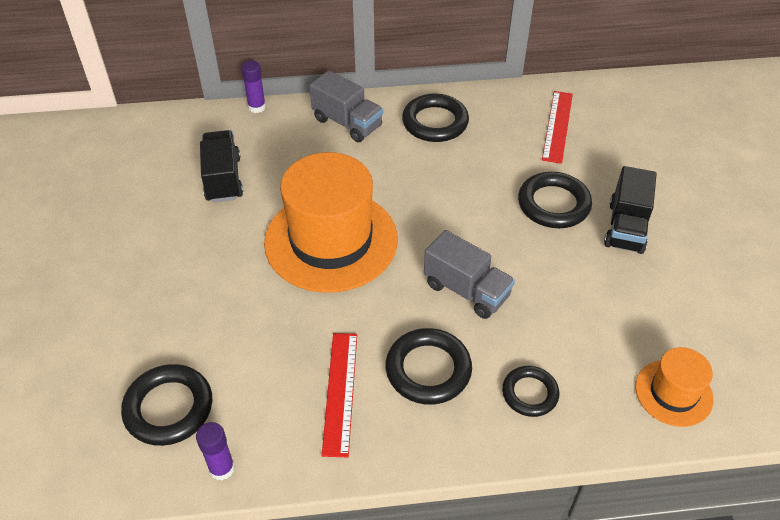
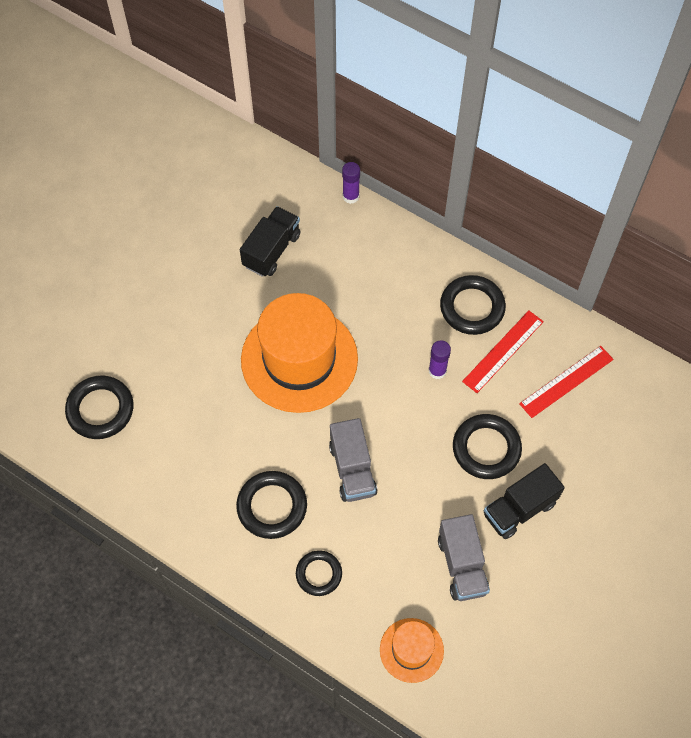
camera: 40 degrees right, 15 degrees up
purple glue stick [196,422,235,480] -> purple glue stick moved to [429,340,451,379]
grey truck [309,71,383,142] -> grey truck moved to [438,514,490,601]
red ruler [322,333,357,457] -> red ruler moved to [462,311,544,393]

